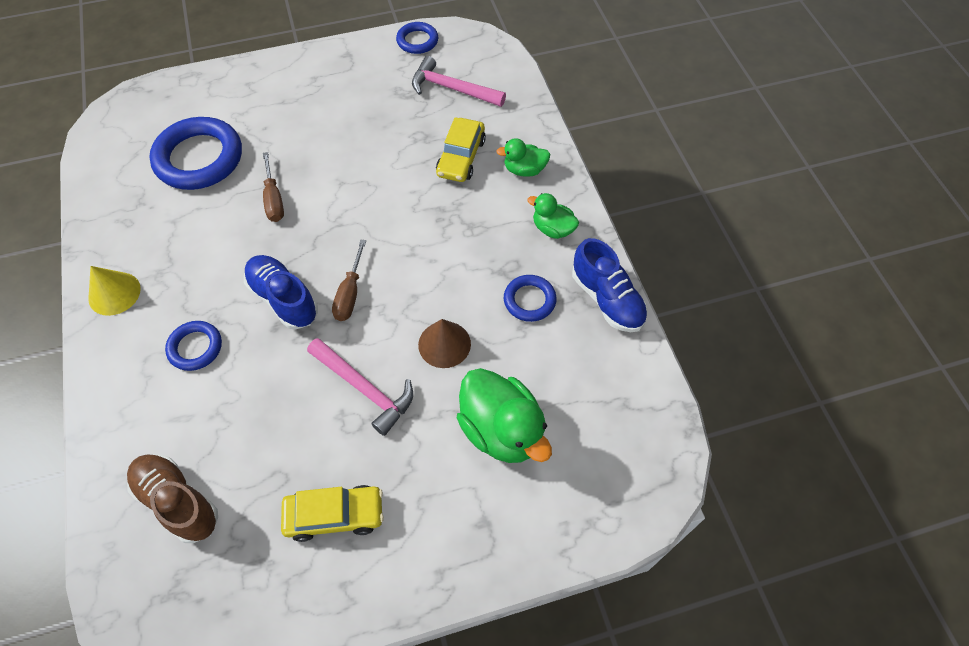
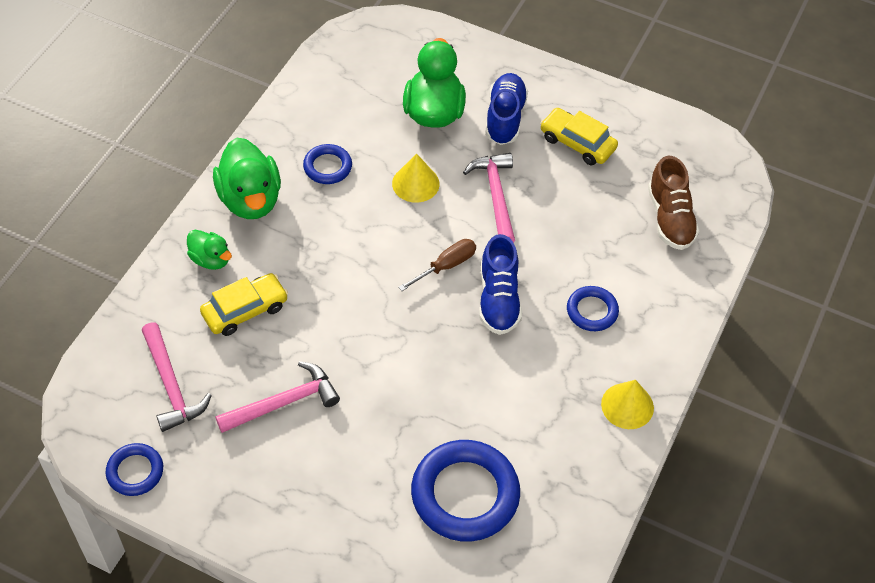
camera: 140 degrees left, 5 degrees down
brown screwdriver [263,152,284,222] -> none
brown cone [418,319,471,368] -> yellow cone [392,154,440,203]
green duck [527,193,579,239] -> green duck [213,138,281,219], size x1.82
blue shoe [572,238,648,332] -> blue shoe moved to [485,73,528,145]
none -> pink hammer [215,361,340,433]

